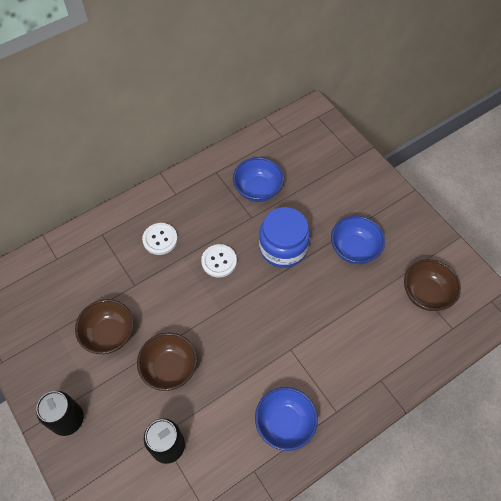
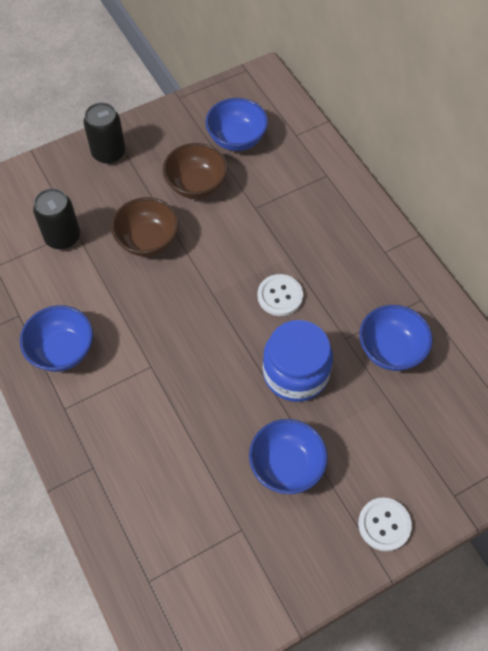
camera: 95 degrees right, 0 degrees up
white button [142,223,178,255] -> white button moved to [358,497,412,551]
brown bowl [404,259,461,311] -> none
none -> blue bowl [205,98,268,151]

